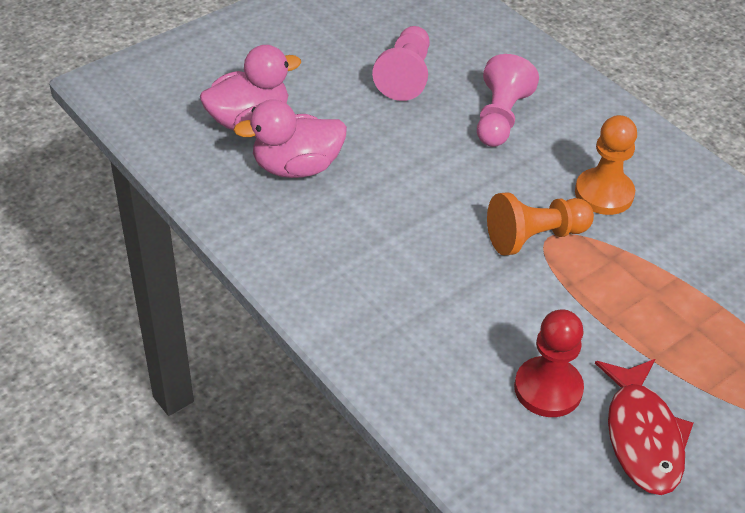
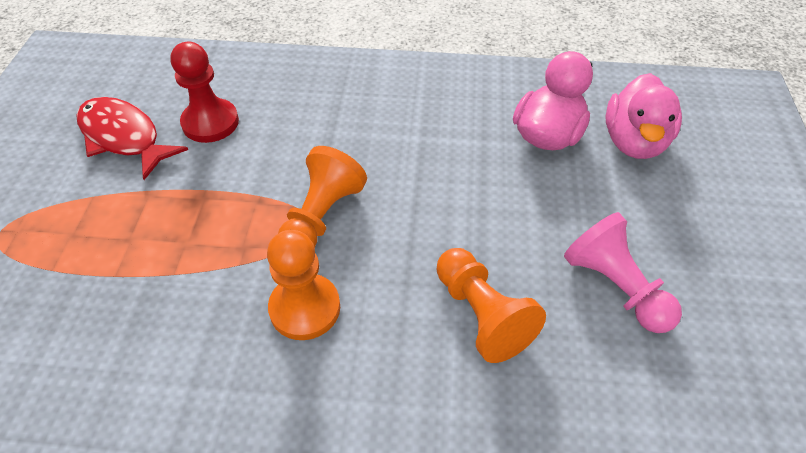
camera: 135 degrees right, 5 degrees up
pink pawn [477,54,539,147] -> orange pawn [437,248,546,363]

